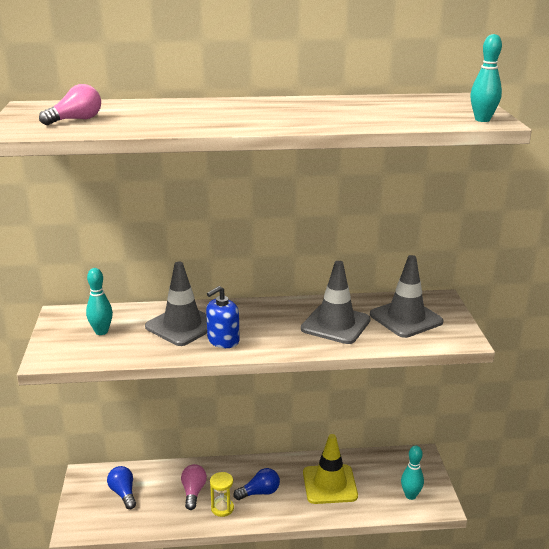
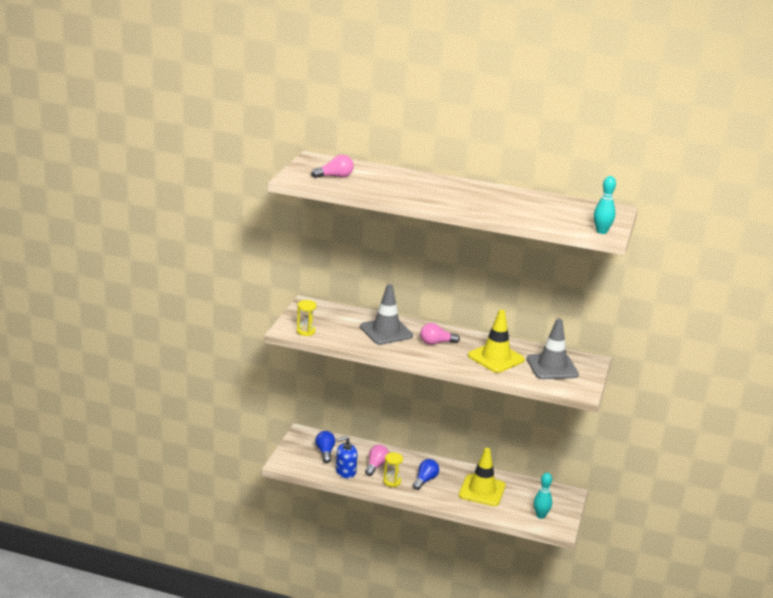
camera: 20 degrees right, 0 degrees up
turquoise bowling pin [86,268,113,335] -> none
blue soap dispenser [206,286,240,348] -> blue soap dispenser moved to [336,436,357,478]
blue light bulb [234,468,280,500] -> blue light bulb turned 60 degrees counterclockwise [413,459,439,490]
grey traffic cone [301,261,371,344] -> yellow traffic cone [468,310,525,373]
none -> yellow hourglass [297,300,317,336]
none -> pink light bulb [420,323,460,345]

